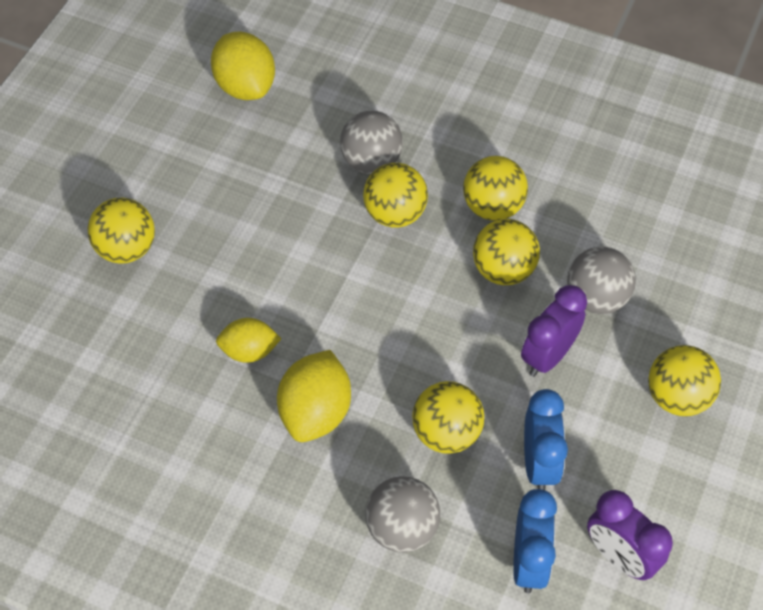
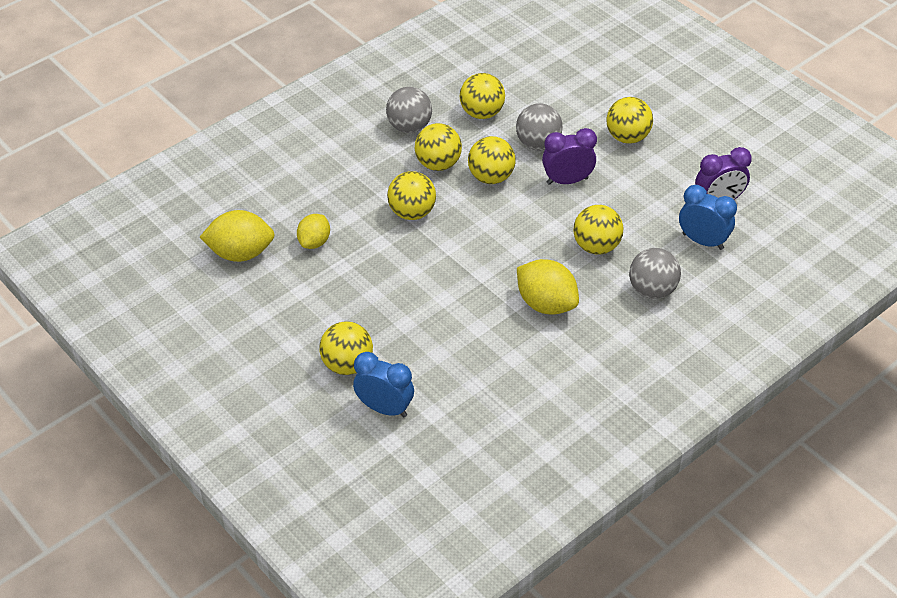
camera: 65 degrees left, 10 degrees down
yellow lemon [216,318,281,363] -> yellow lemon moved to [297,214,330,249]
grey ball [340,111,403,174] -> grey ball moved to [386,87,432,133]
purple clock [521,285,587,377] -> purple clock turned 105 degrees clockwise [542,128,597,185]
blue clock [524,389,568,490] -> blue clock moved to [353,352,414,417]
none -> yellow ball [460,73,505,119]

